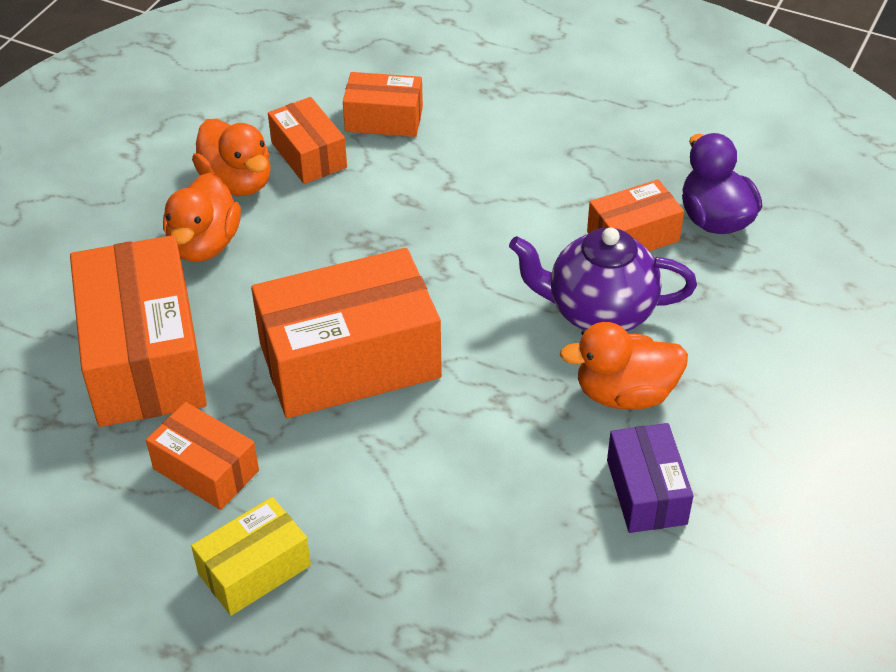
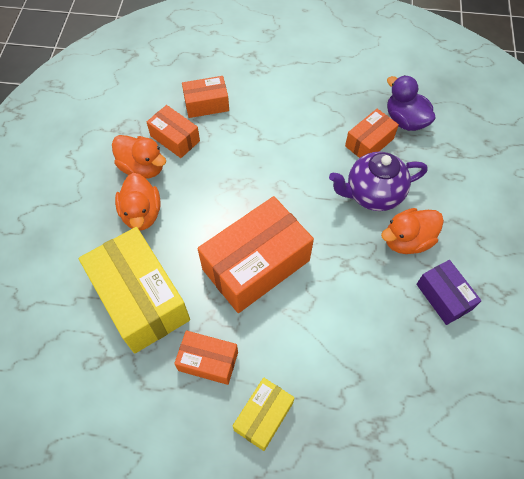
camera: 20 degrees left, 15 degrees up
orange box [70,235,207,427] -> yellow box [79,227,190,354]

